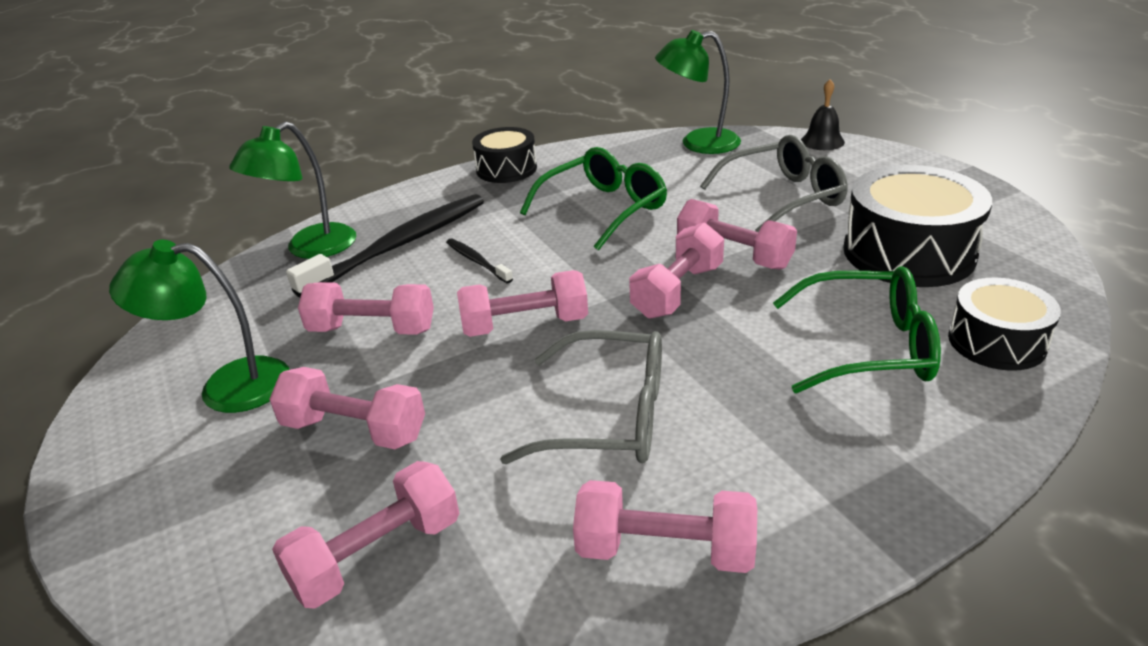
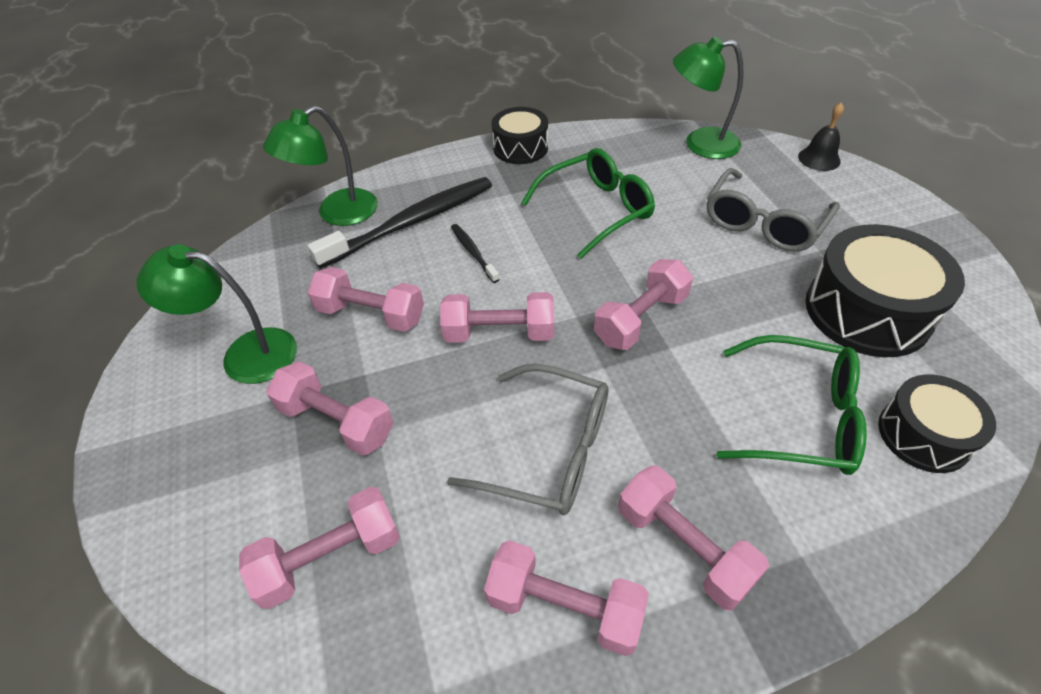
camera: 10 degrees right, 15 degrees up
pink dumbbell [677,199,797,270] -> pink dumbbell moved to [618,466,769,611]
grey glasses [700,135,848,232] -> grey glasses turned 135 degrees clockwise [707,168,840,252]

